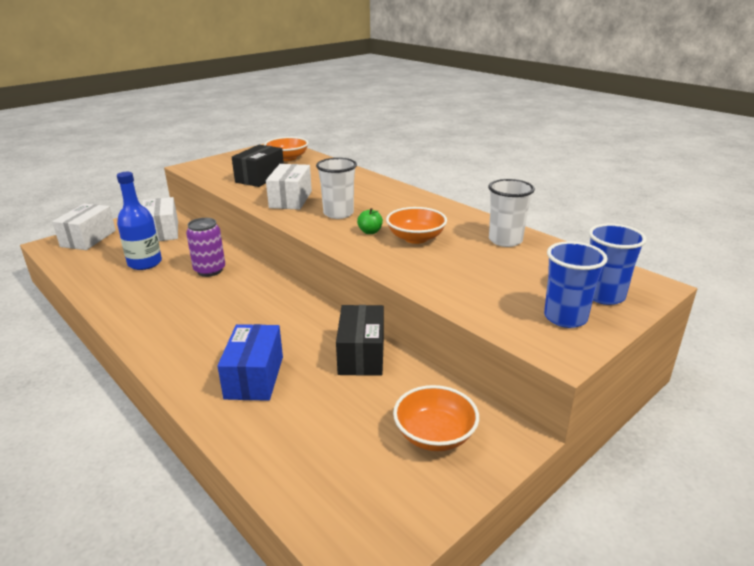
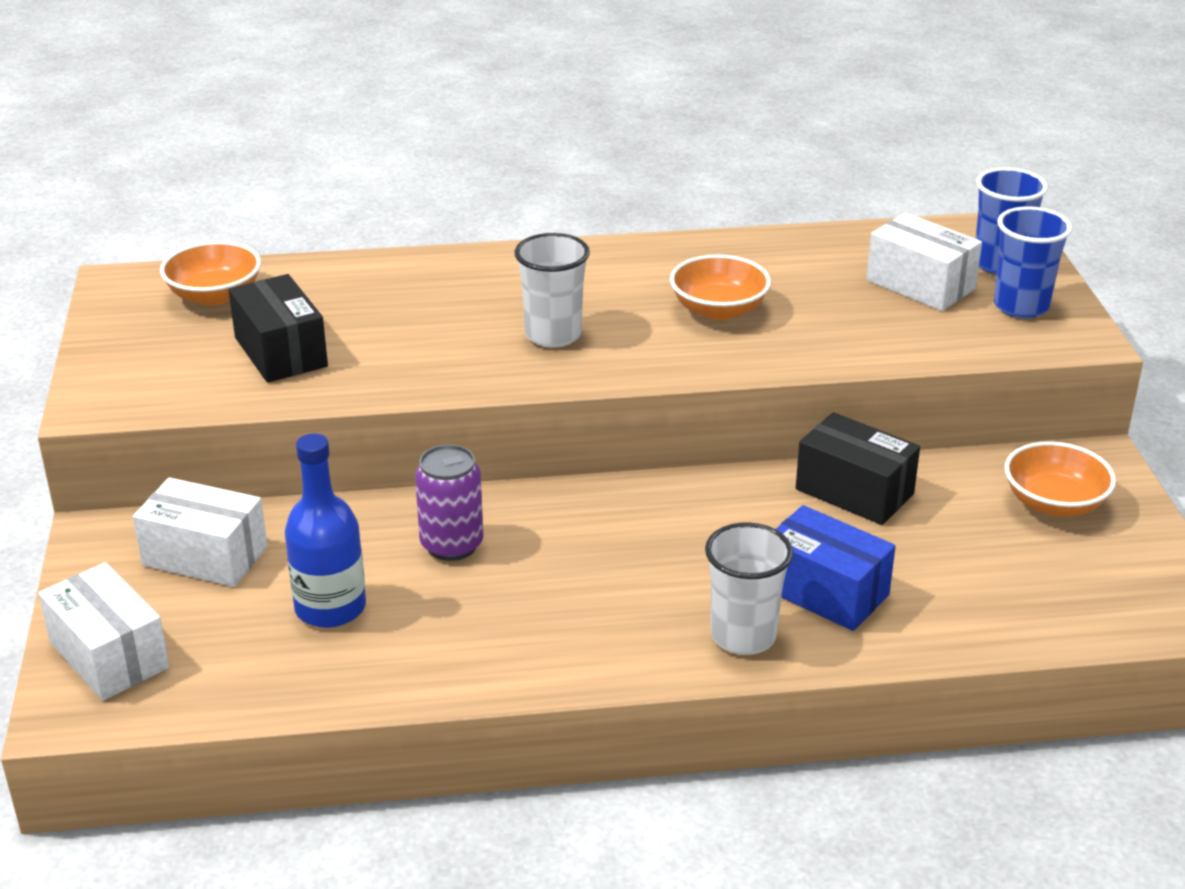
camera: 55 degrees left, 5 degrees up
white box [266,164,312,210] -> white box moved to [866,213,982,311]
green apple [357,208,383,234] -> none
white cup [488,179,535,247] -> white cup moved to [705,522,793,655]

